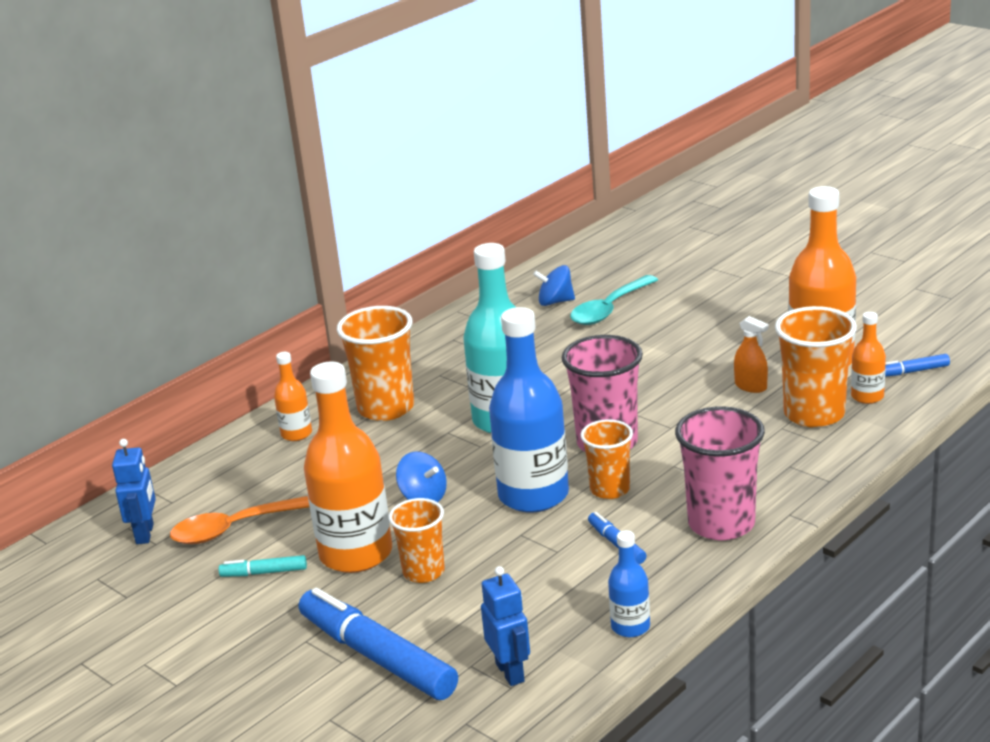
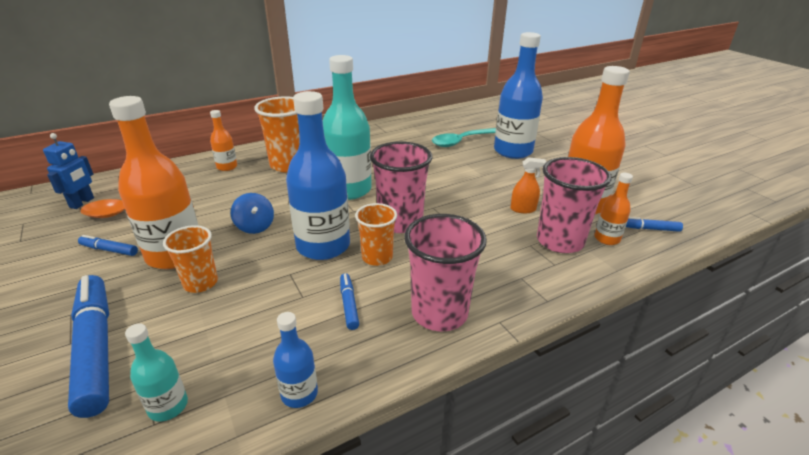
camera: 15 degrees right, 5 degrees up
turquoise marker [219,555,307,577] -> blue marker [78,235,138,256]
blue robot [481,566,530,686] -> turquoise bottle [125,323,188,422]
blue spinning top [533,265,575,306] -> none
orange spray bottle [734,316,769,393] -> orange spray bottle turned 60 degrees counterclockwise [511,157,546,213]
orange cup [775,306,857,428] -> pink cup [537,157,611,253]
none -> blue bottle [494,32,543,159]

